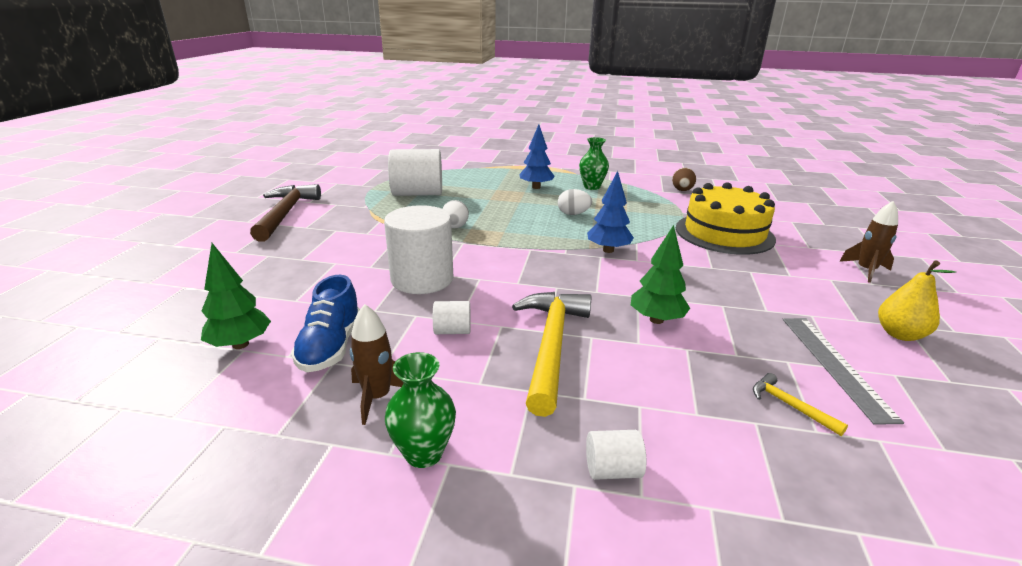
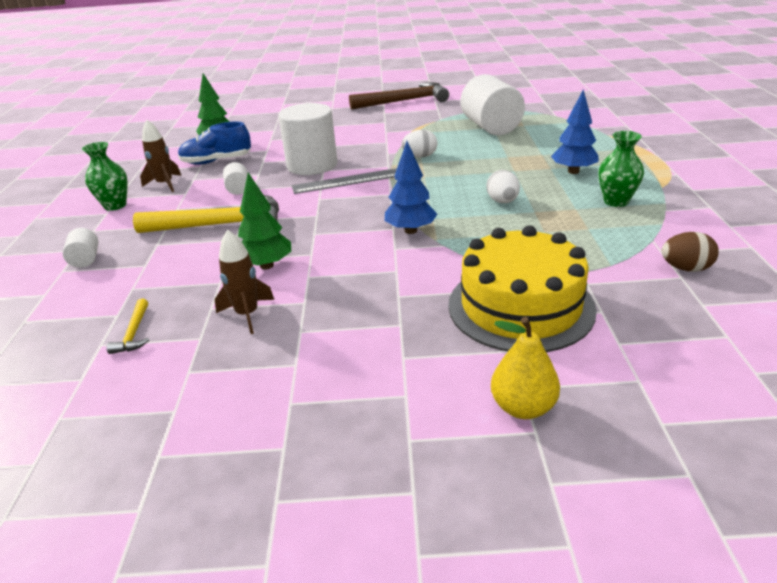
camera: 80 degrees right, 5 degrees up
yellow hammer [753,373,848,436] -> yellow hammer turned 135 degrees clockwise [107,299,150,354]
grey ruler [783,318,904,425] -> grey ruler moved to [292,168,397,194]
brown rocket [840,201,898,283] -> brown rocket moved to [215,230,274,334]
yellow pear [878,260,956,341] -> yellow pear moved to [491,317,560,419]

